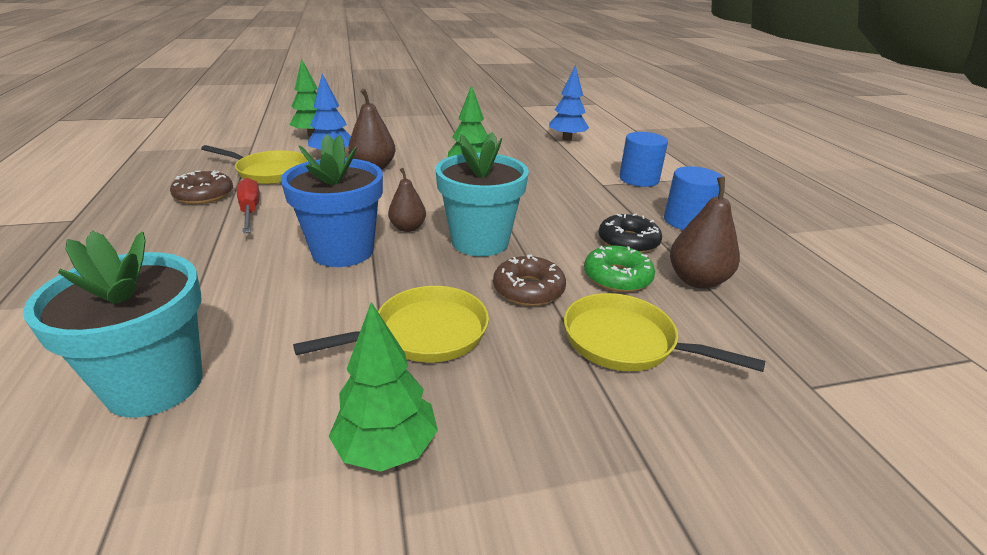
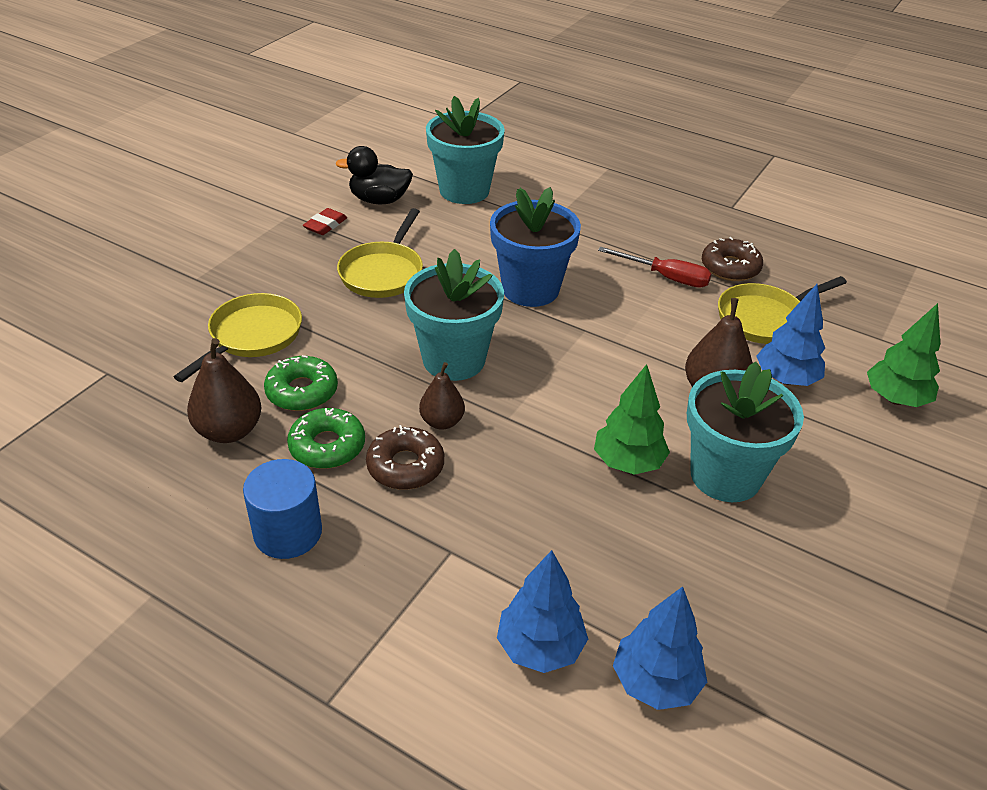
camera: 135 degrees right, 10 degrees up
green tree [329,302,438,472] -> red eraser [303,208,347,235]
brown pear [388,168,426,232] -> brown pear moved to [419,362,465,430]
brown donut [493,255,566,306] -> brown donut moved to [366,425,444,490]
yellow pan [564,293,765,372] -> yellow pan turned 45 degrees counterclockwise [174,293,302,382]
black donut [598,214,662,253] -> green donut [287,408,365,469]
blue cylinder [619,132,668,187] -> none
none -> black duck [336,146,413,204]
none -> blue tree [497,550,588,673]
none -> turquoise flower pot [687,362,804,502]

